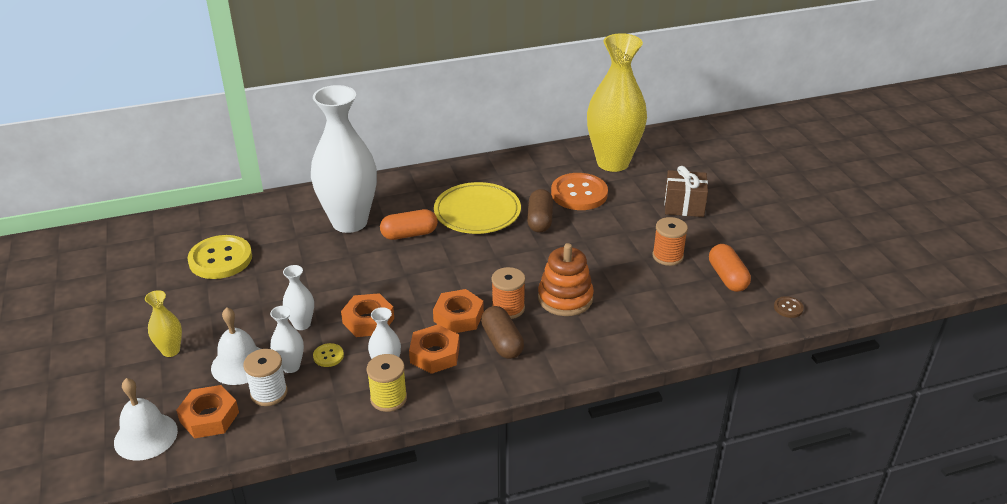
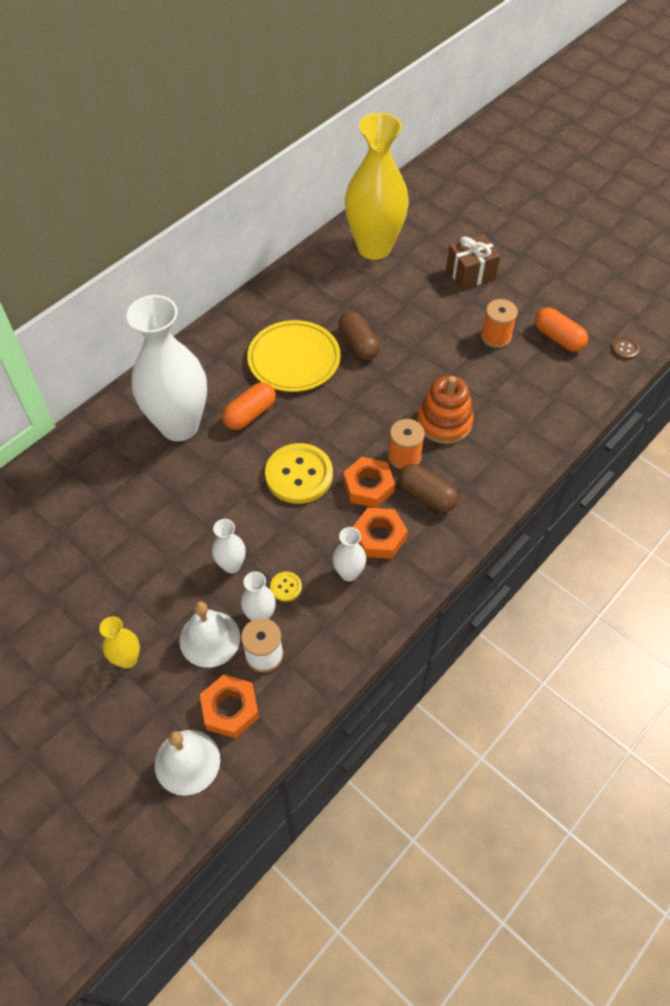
camera: 30 degrees left, 20 degrees up
yellow button [187,235,252,279] -> yellow button moved to [265,443,333,504]
orange nut [341,293,394,337] -> none
yellow spool [367,354,407,412] -> none
orange button [551,173,608,210] -> none

